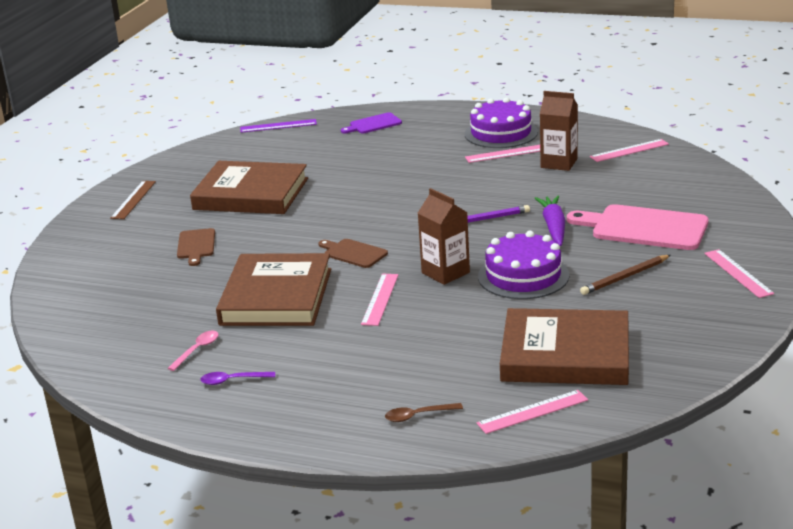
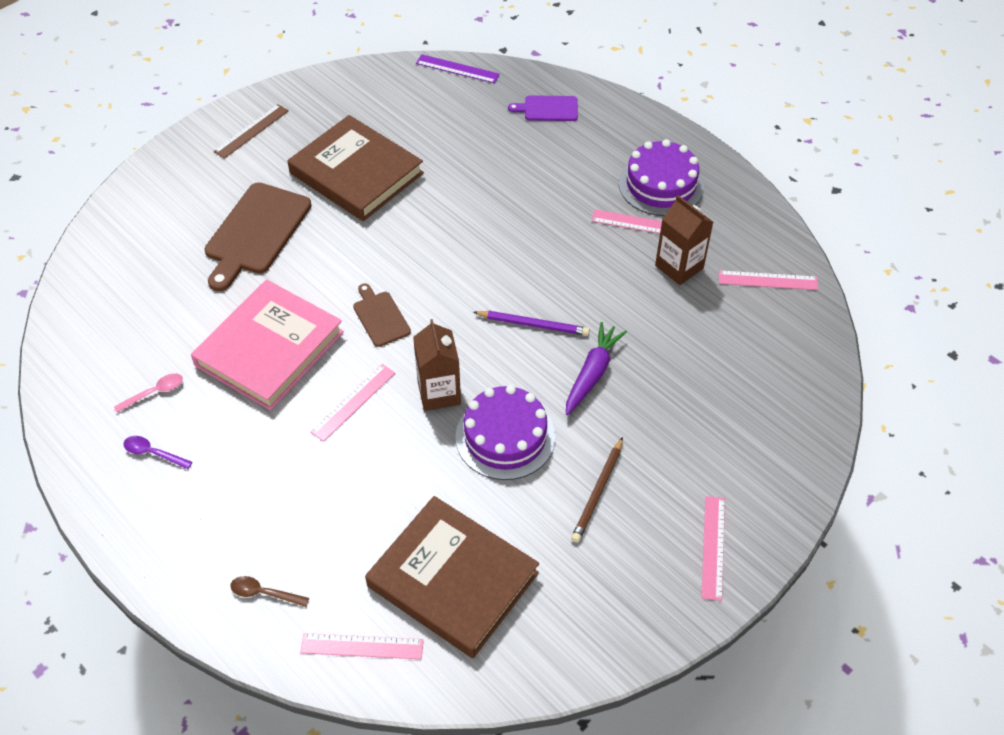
camera: 25 degrees right, 25 degrees up
brown cutting board [177,228,215,266] -> brown cutting board [204,182,312,291], size x1.86
brown book [216,253,331,326] -> pink book [191,280,344,411]
pink cutting board [567,204,709,250] -> none
brown pencil [580,255,671,295] -> brown pencil turned 60 degrees counterclockwise [571,437,623,543]

